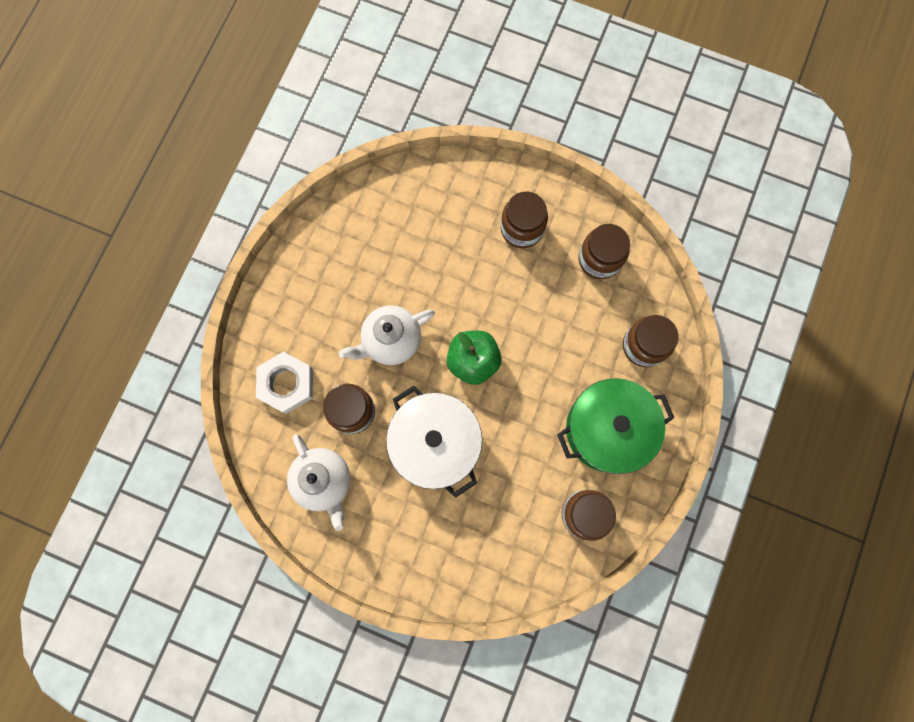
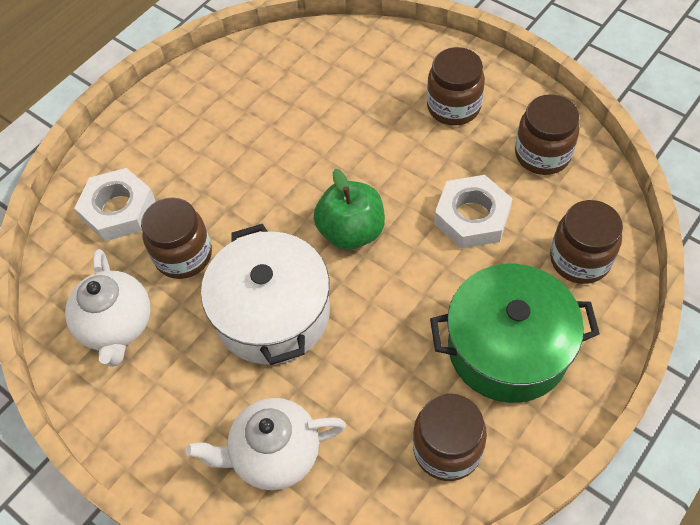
camera: 20 degrees right, 20 degrees down
white teapot [339,305,435,365] -> white teapot moved to [186,398,346,490]
none -> white nut [434,175,513,249]

